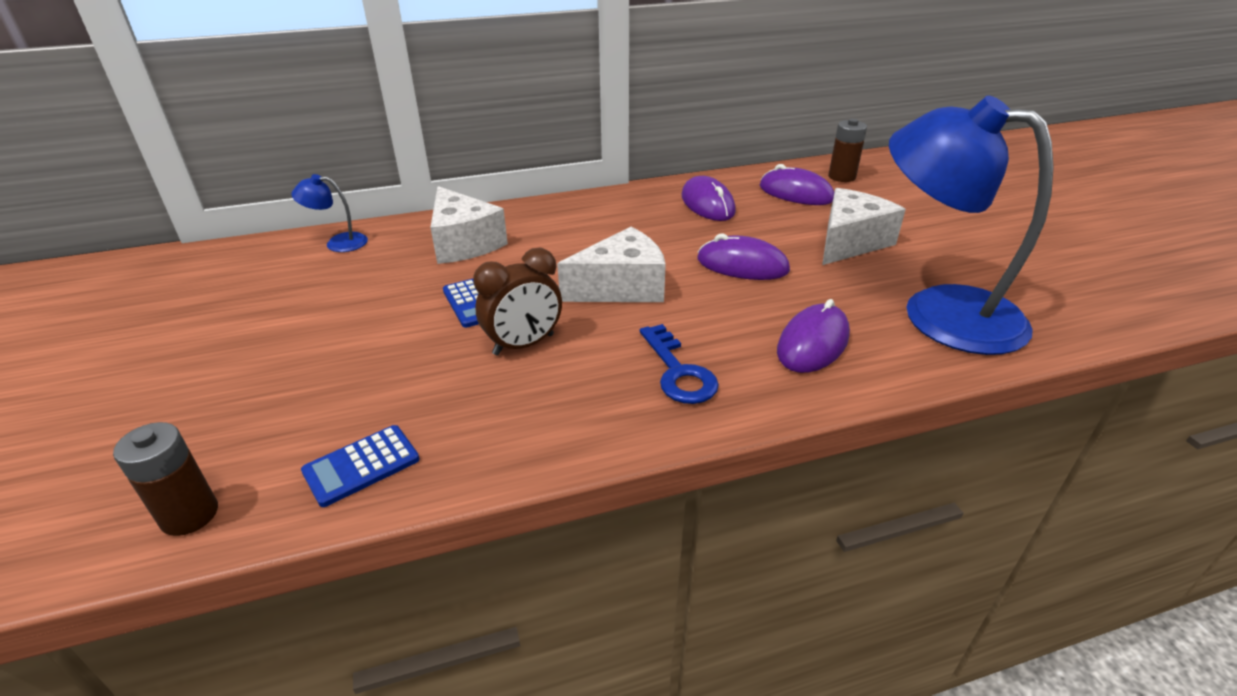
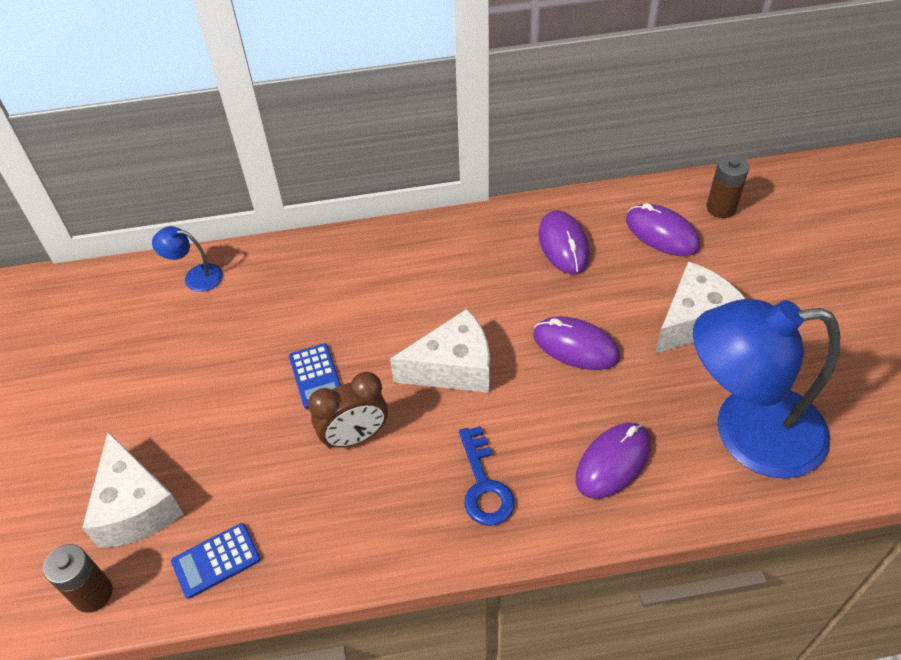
camera: 10 degrees right, 15 degrees up
white cheese [430,186,508,264] -> white cheese moved to [82,432,184,548]
blue lamp [889,96,1054,355] -> blue lamp turned 45 degrees counterclockwise [693,299,841,479]

